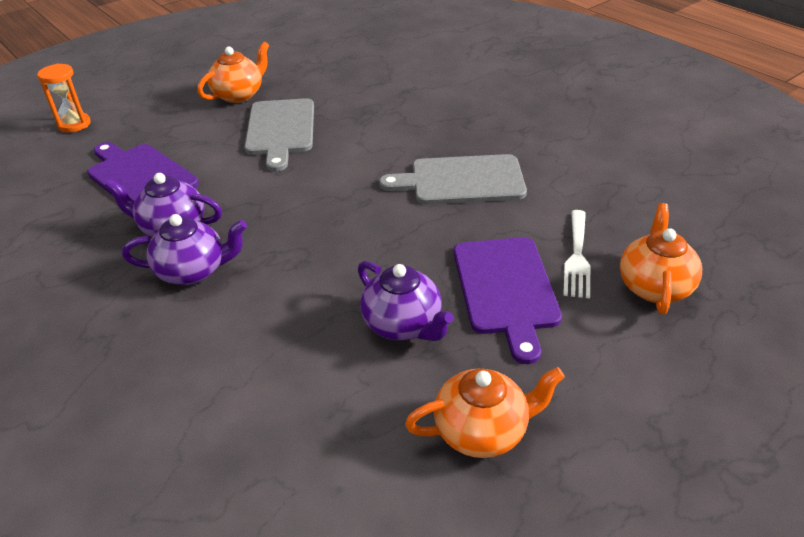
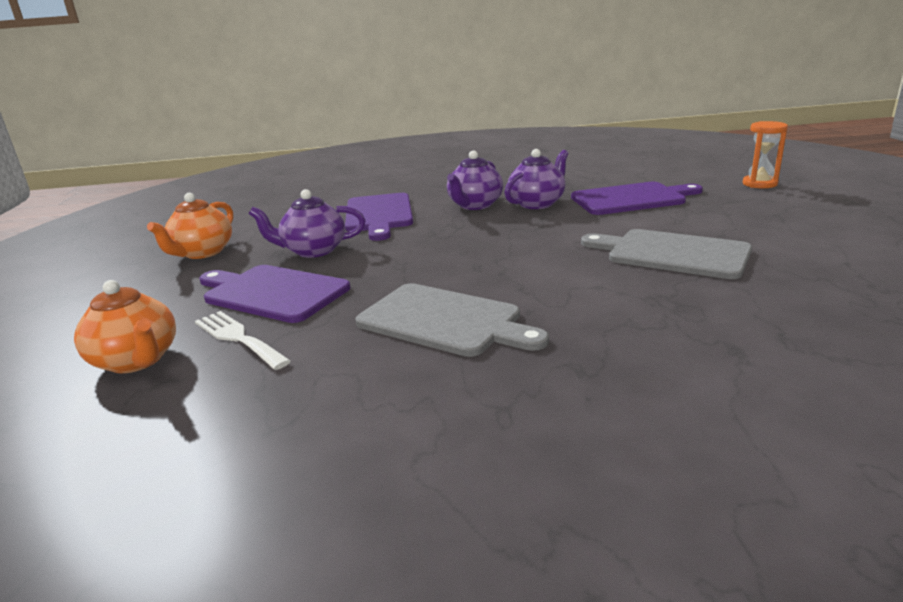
camera: 125 degrees right, 15 degrees down
orange teapot [197,42,269,103] -> none
grey cutting board [379,154,527,204] -> grey cutting board turned 90 degrees clockwise [355,283,549,357]
none -> purple cutting board [345,193,413,241]

